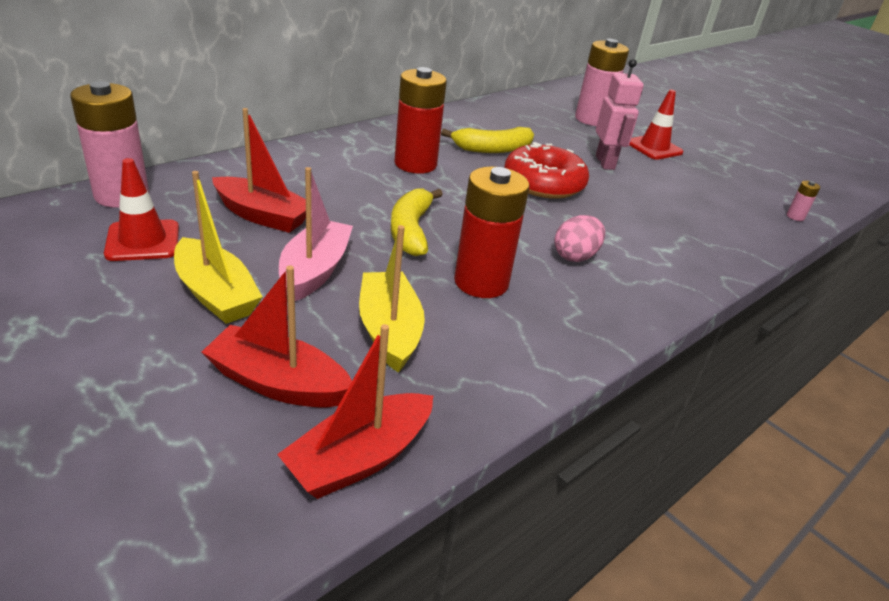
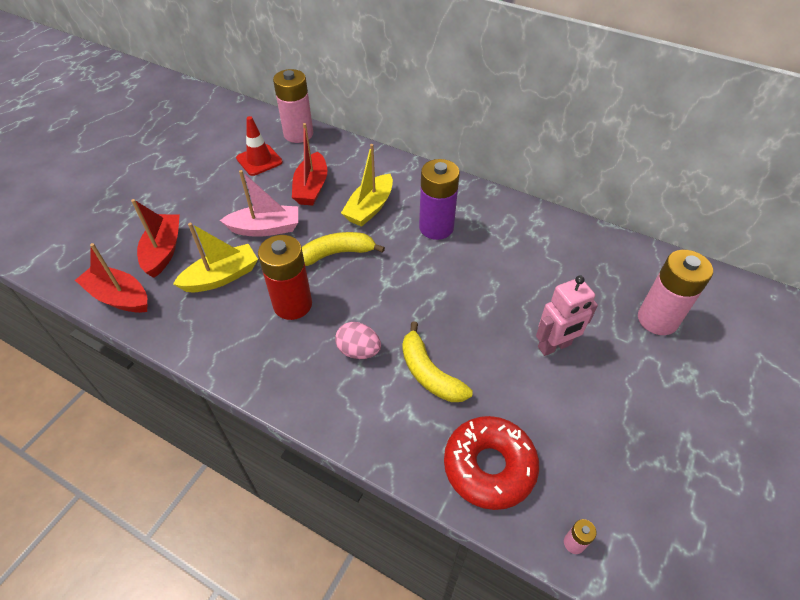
camera: 75 degrees right, 15 degrees up
yellow boat [174,171,263,324] -> yellow boat moved to [341,144,393,227]
red battery [395,67,447,174] -> purple battery [419,159,460,240]
yellow banana [441,127,534,153] -> yellow banana moved to [402,322,473,402]
red donut [504,142,589,199] -> red donut moved to [444,416,539,510]
red traffic cone [629,89,684,160] -> none

